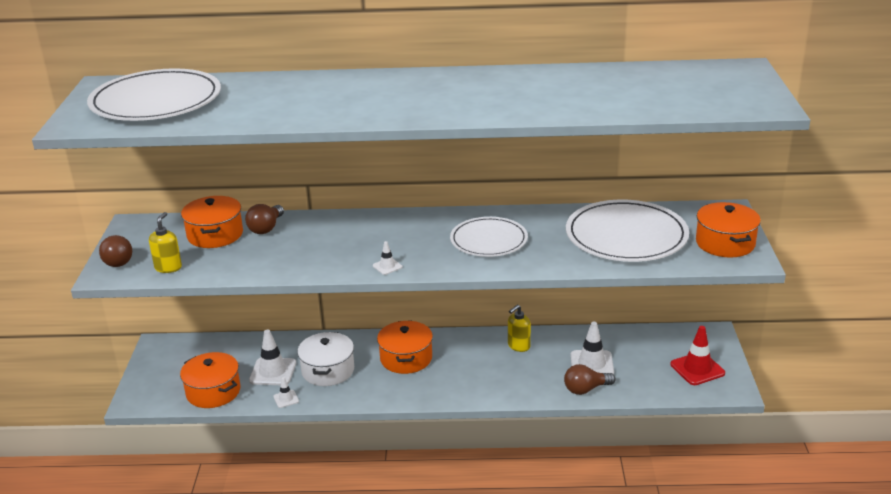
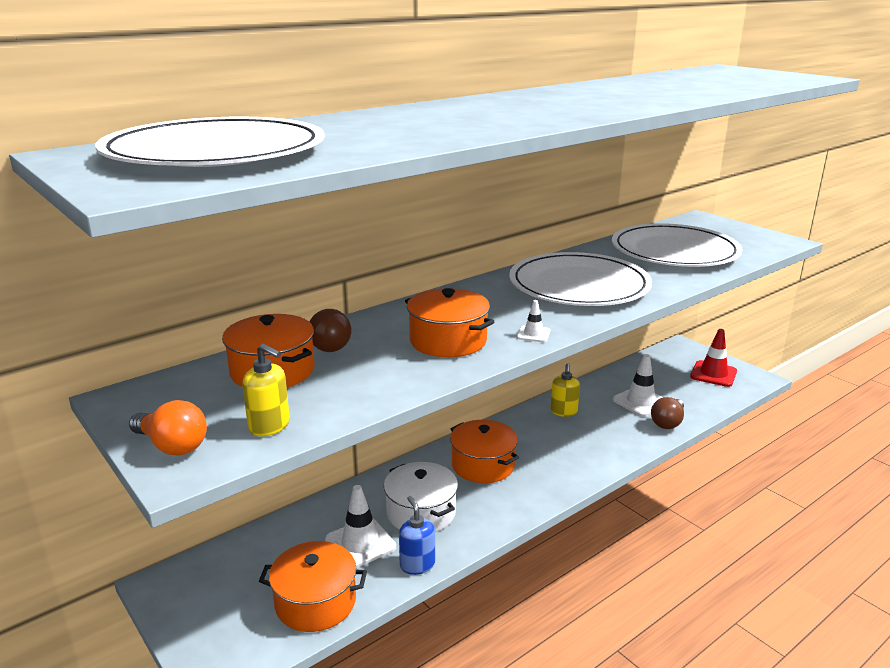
camera: 40 degrees left, 5 degrees down
brown light bulb [99,235,132,267] -> orange light bulb [129,400,207,456]
yellow soap dispenser [149,212,182,273] -> yellow soap dispenser turned 150 degrees clockwise [242,343,290,436]
white traffic cone [273,377,299,408] -> blue soap dispenser [399,496,435,575]
white plate [450,217,528,257] -> white plate [509,252,652,306], size x1.56
orange pot [696,202,761,258] -> orange pot moved to [405,288,494,357]

